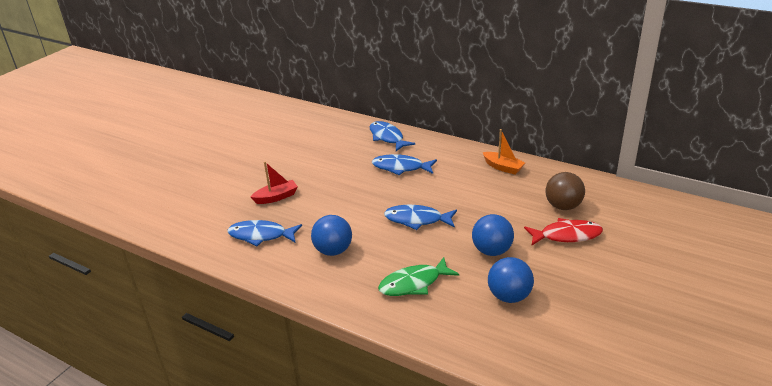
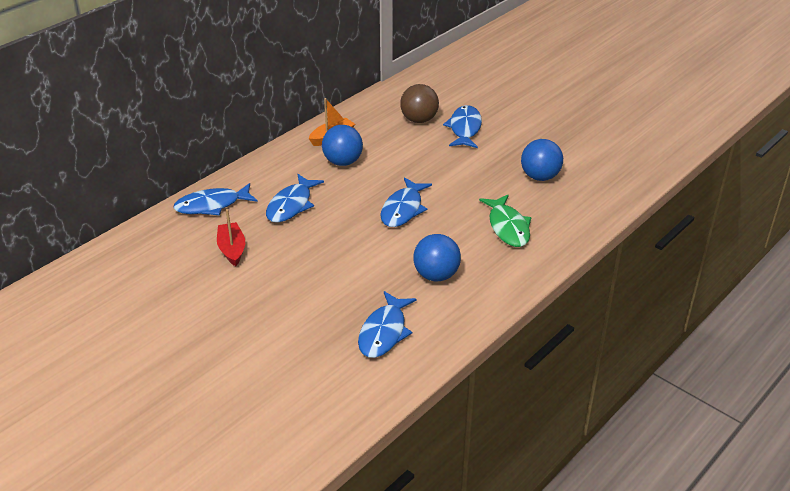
camera: 80 degrees left, 5 degrees up
red boat [251,162,298,204] -> red boat moved to [217,209,245,266]
blue ball [472,214,514,256] -> blue ball moved to [322,125,363,166]
red fish [524,218,603,245] -> blue fish [443,105,482,148]

